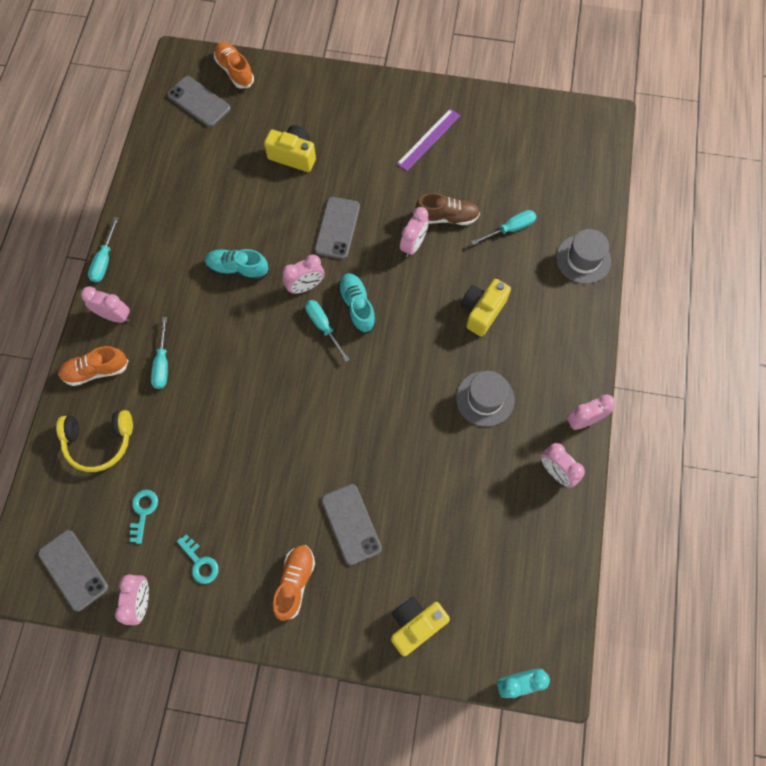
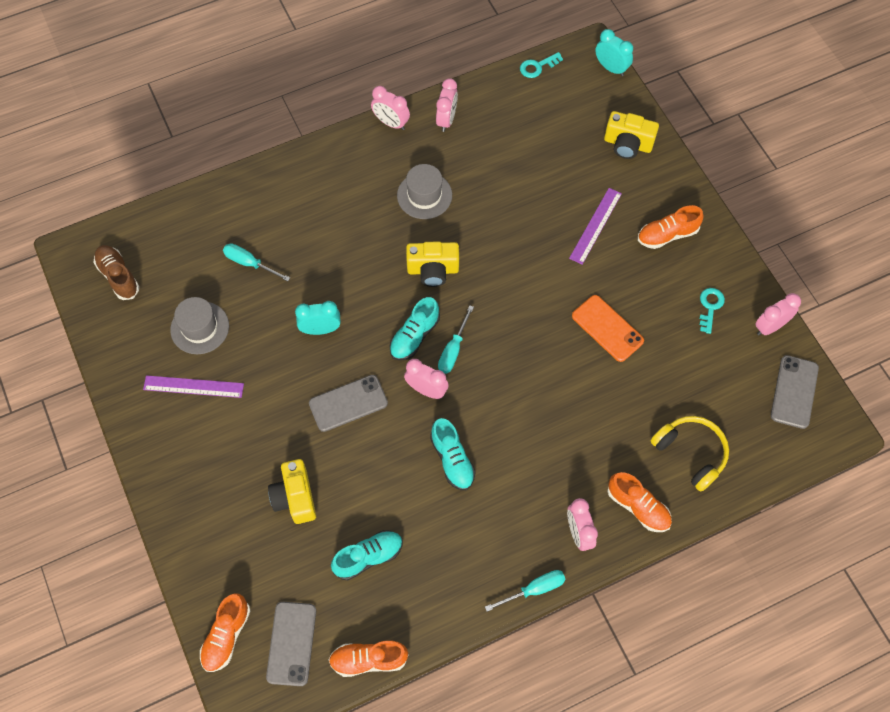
camera: 125 degrees left, 5 degrees down
turquoise key [130,490,158,544] -> turquoise key moved to [520,52,563,78]
turquoise screwdriver [151,317,168,389] -> none
grey phone [322,484,382,565] -> purple ruler [569,188,622,265]
pink clock [400,207,429,257] -> turquoise clock [295,301,341,335]
brown shoe [415,193,480,225] -> brown shoe moved to [94,245,139,300]
yellow camera [461,279,511,337] -> yellow camera moved to [406,241,459,287]
grey hat [556,229,611,284] -> grey hat moved to [170,297,229,354]
none -> orange shoe [329,640,408,677]
none -> turquoise shoe [331,530,403,580]
none -> orange phone [572,295,644,362]

